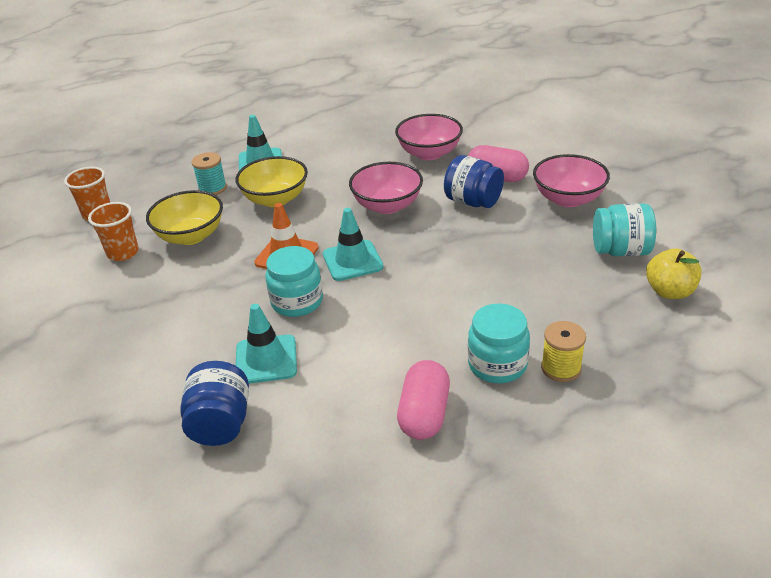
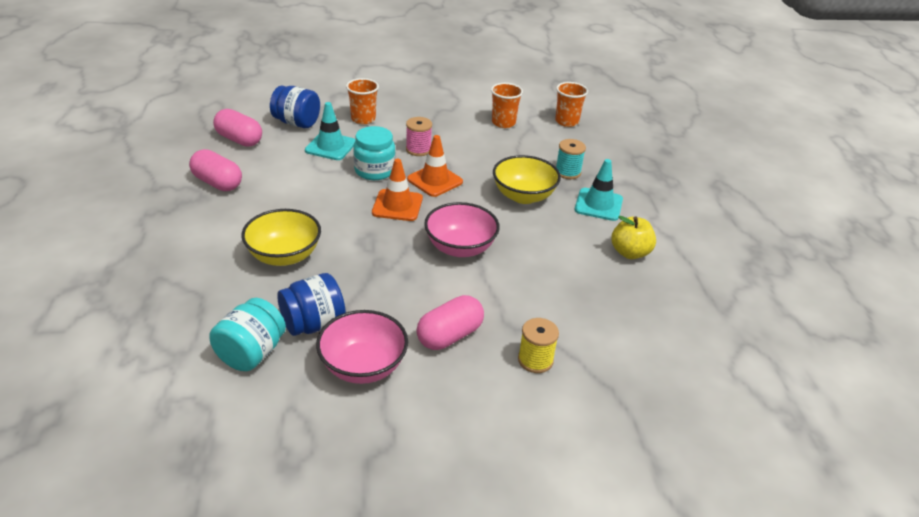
camera: 110 degrees right, 0 degrees up
yellow bowl [146,190,223,245] -> yellow bowl moved to [241,209,321,266]
turquoise traffic cone [323,208,384,281] -> orange traffic cone [372,159,423,221]
pink bowl [395,114,463,160] -> none
blue jar [444,155,504,208] -> blue jar moved to [277,273,346,336]
turquoise jar [468,303,530,383] -> none
yellow spool [541,321,586,382] -> yellow spool moved to [518,318,559,373]
yellow apple [646,248,701,299] -> yellow apple moved to [611,216,656,259]
none -> pink capsule [213,109,262,147]
none -> orange cup [346,78,379,124]
none -> pink spool [406,117,432,156]

